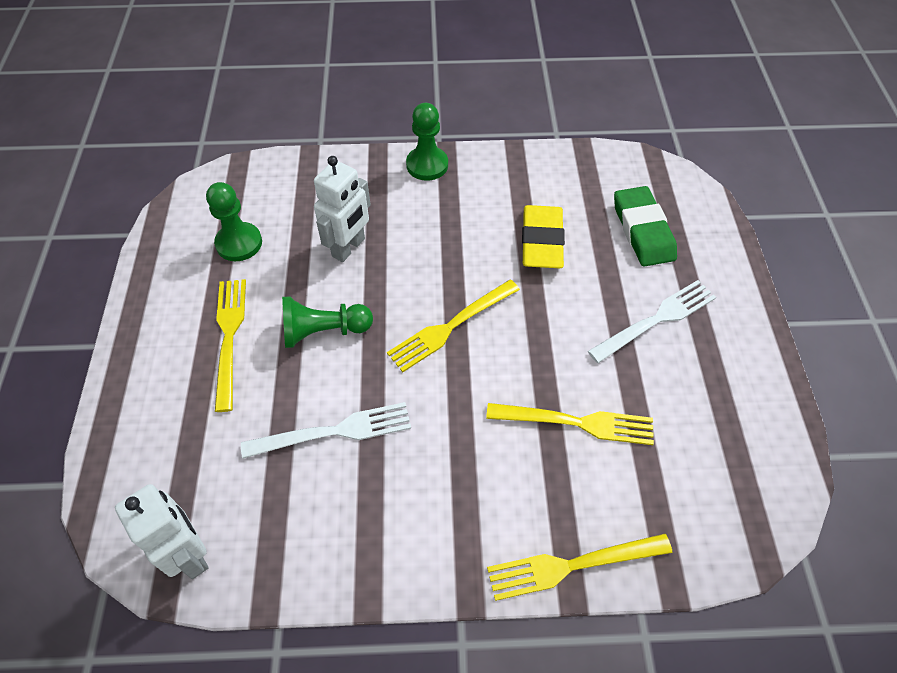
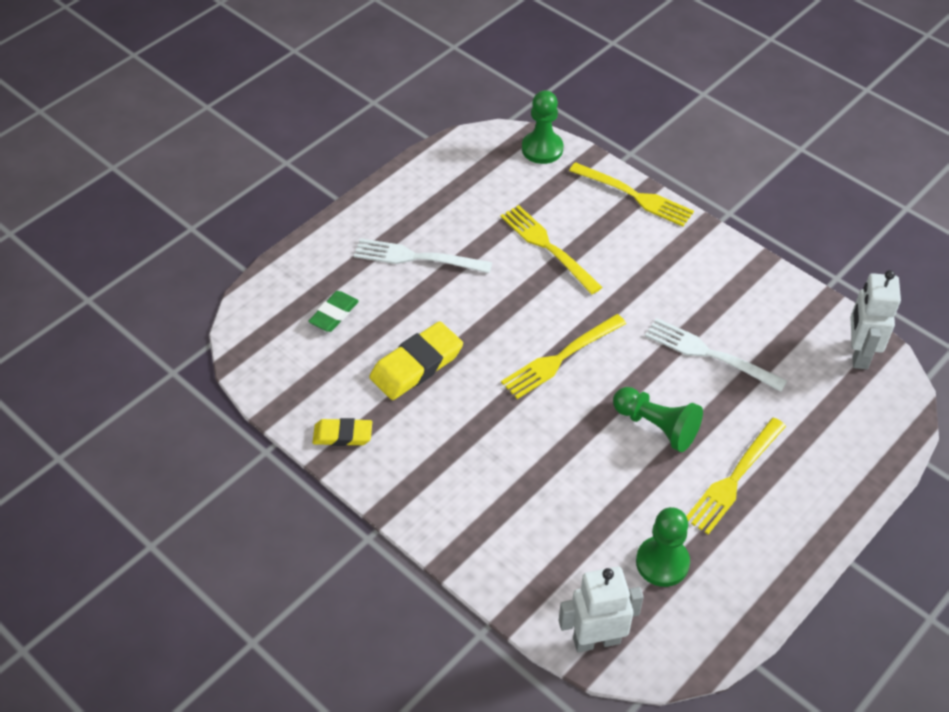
camera: 135 degrees left, 5 degrees down
white robot [314,156,371,262] -> white robot moved to [559,567,644,652]
yellow fork [387,280,520,372] -> yellow fork turned 135 degrees clockwise [501,314,626,399]
green pawn [406,103,448,181] -> green pawn moved to [522,90,563,164]
green eraser [614,186,677,267] -> green eraser [308,291,359,332], size x0.61
none -> yellow eraser [313,418,372,446]

